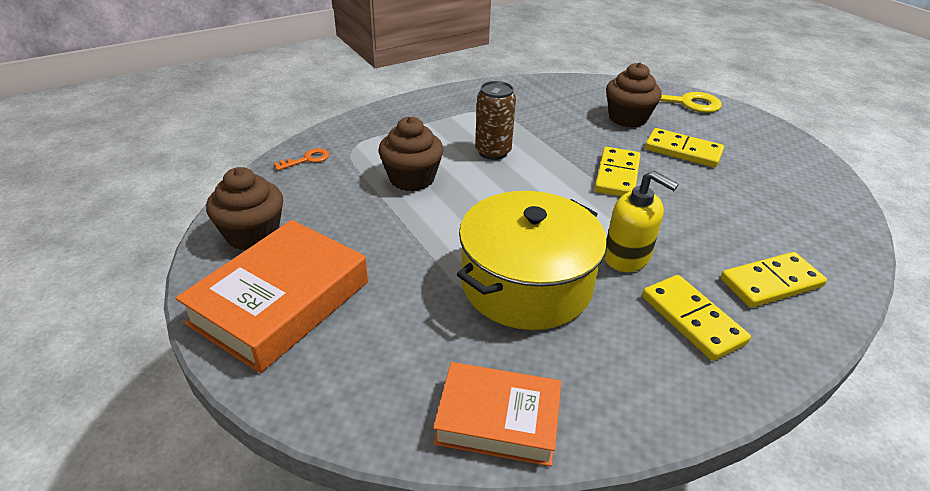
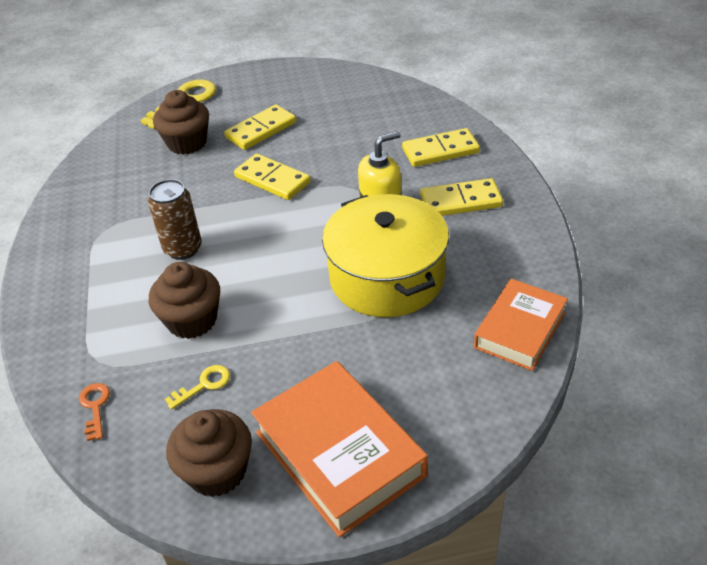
camera: 65 degrees left, 5 degrees up
yellow domino [721,252,827,308] -> yellow domino turned 75 degrees clockwise [402,128,480,167]
none -> yellow key [165,365,230,410]

